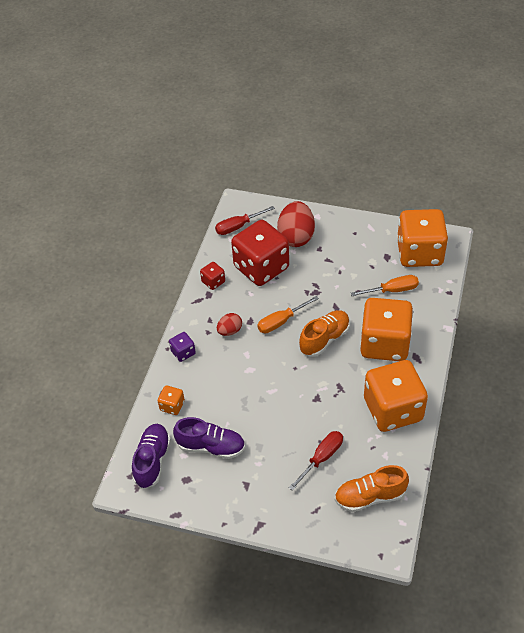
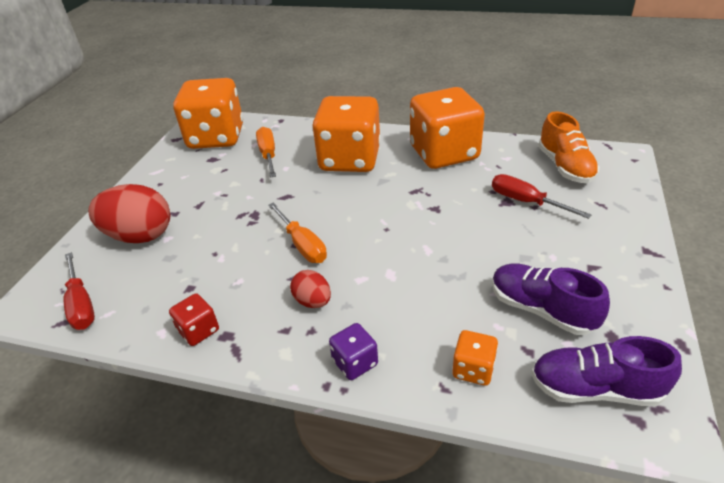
camera: 90 degrees left, 10 degrees down
purple shoe [173,417,245,459] -> purple shoe turned 60 degrees counterclockwise [492,263,610,335]
red dice [231,220,289,286] -> none
orange shoe [299,310,350,357] -> none

